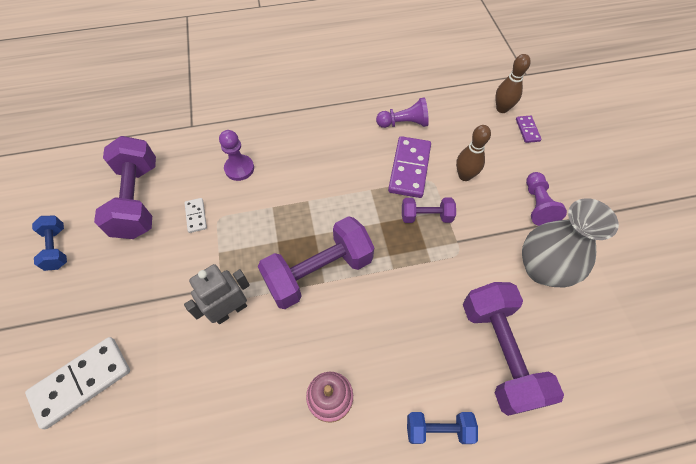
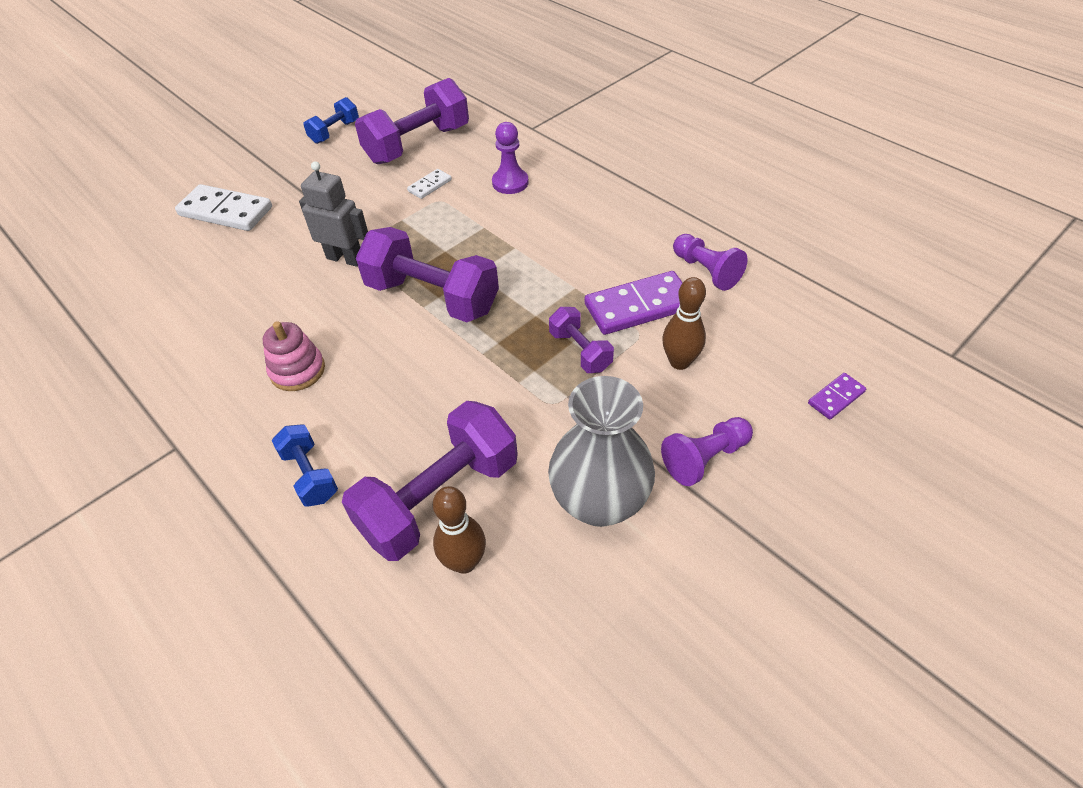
camera: 60 degrees right, 10 degrees down
brown bowling pin [495,54,531,113] -> brown bowling pin moved to [433,486,486,574]

